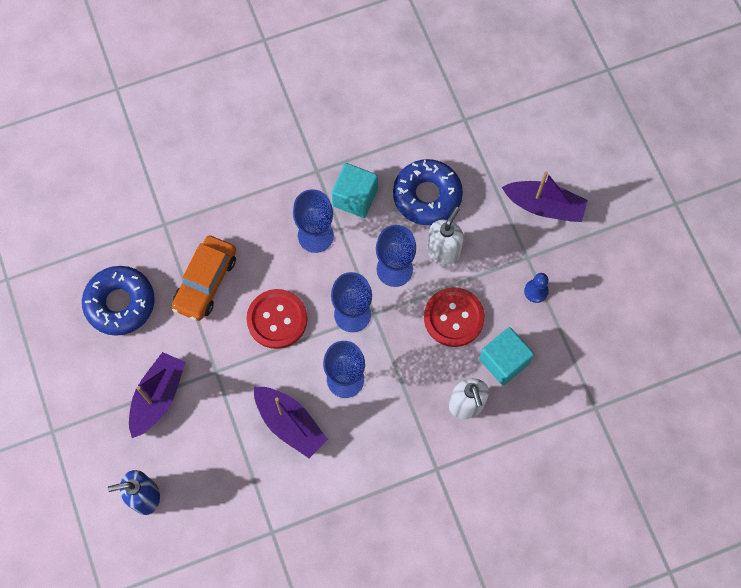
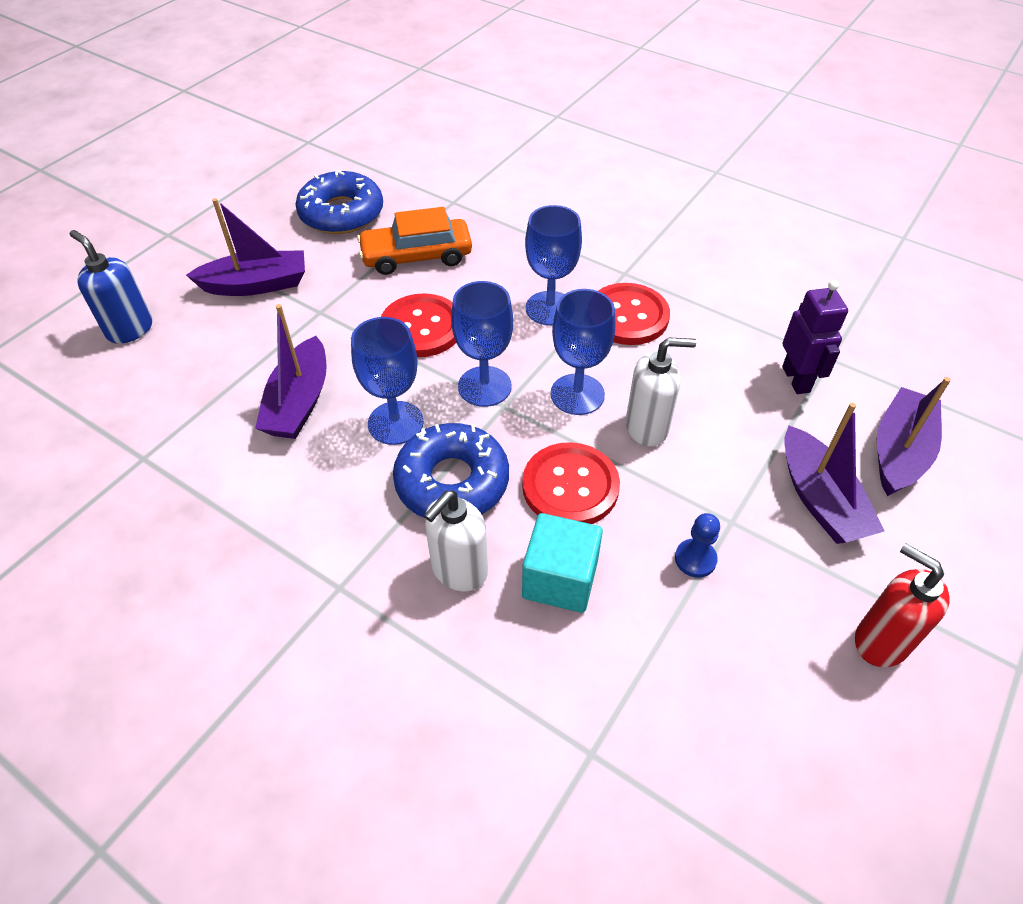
camera: 55 degrees right, 20 degrees down
turquoise cube [332,163,378,218] -> red button [598,283,670,345]
blue donut [393,159,463,225] -> blue donut moved to [393,423,509,518]
none -> purple robot [782,280,848,394]
none -> red soap dispenser [855,543,950,667]
none -> purple boat [877,377,951,496]

